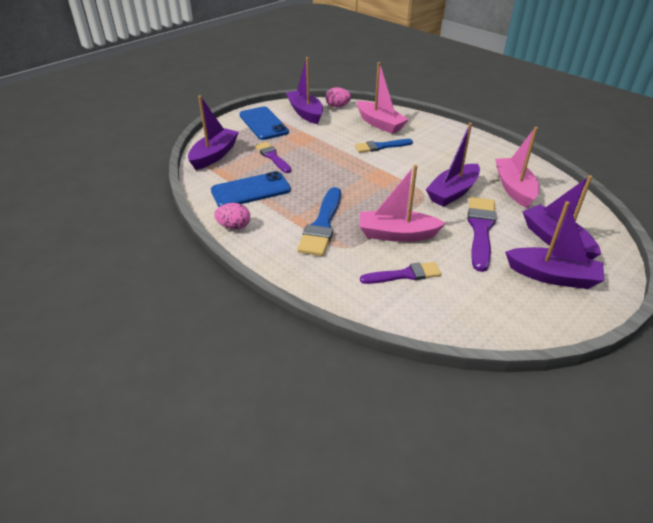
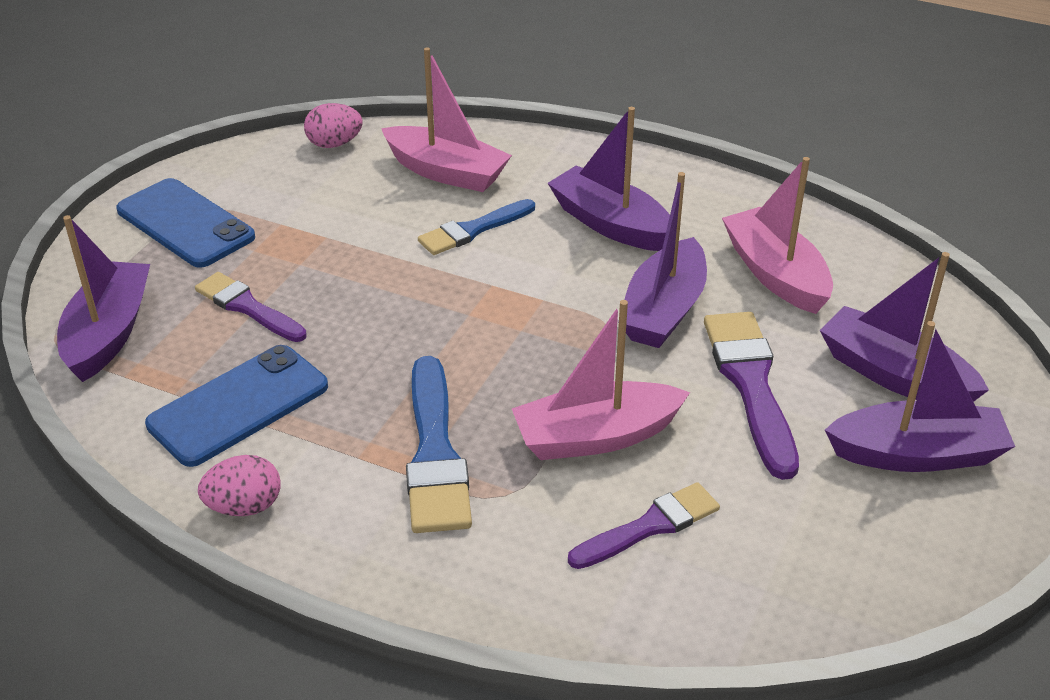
camera: 20 degrees left, 0 degrees up
purple boat [286,57,323,124] -> purple boat moved to [548,107,670,251]

